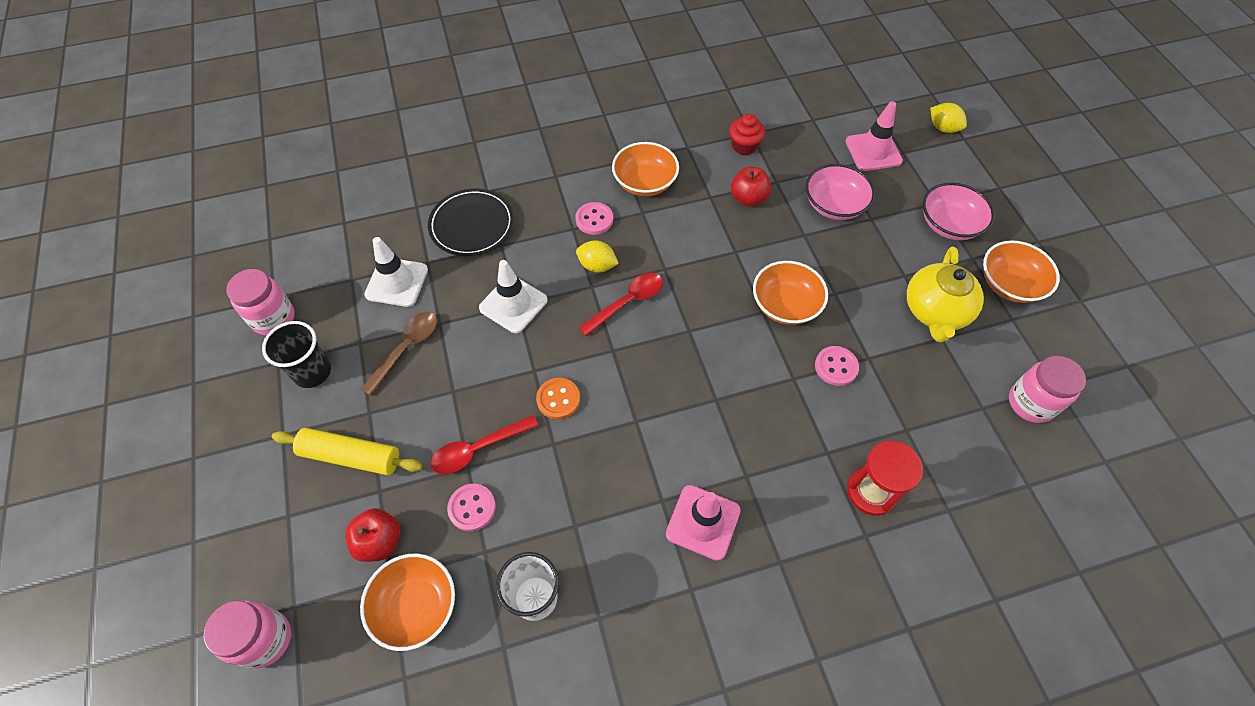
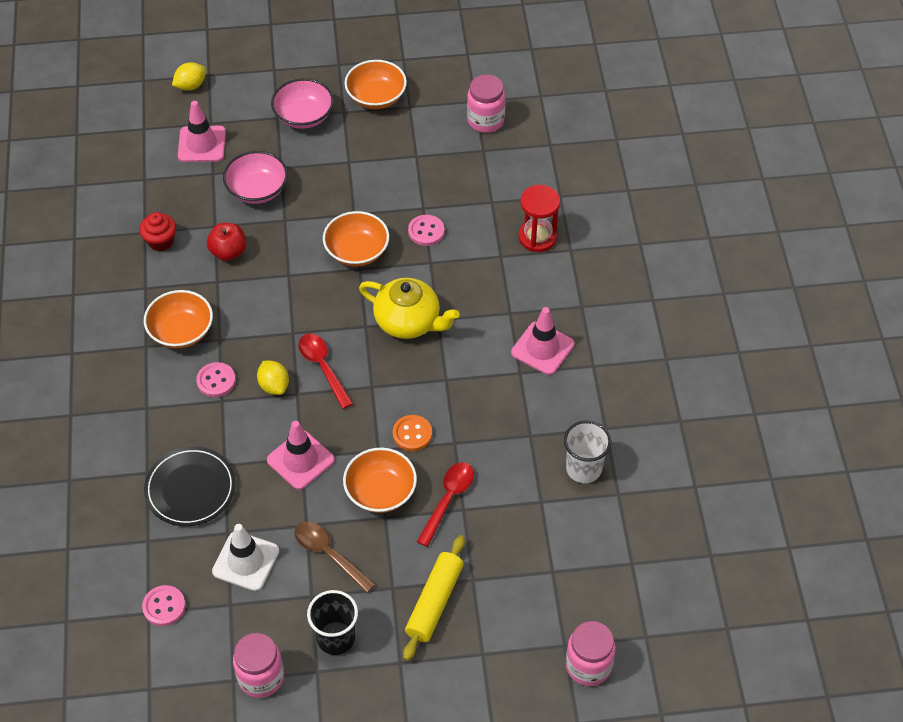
camera: 80 degrees left, 5 degrees down
red apple [345,508,400,562] -> none
orange bowl [360,553,455,651] -> orange bowl moved to [343,448,417,513]
red spoon [430,415,538,475] -> red spoon turned 135 degrees counterclockwise [417,462,474,547]
pink button [447,484,496,531] -> pink button moved to [142,585,185,626]
white traffic cone [479,260,548,333] -> pink traffic cone [267,421,335,490]
yellow lemon [576,240,619,273] -> yellow lemon turned 60 degrees counterclockwise [257,361,289,395]
yellow teapot [907,246,984,342] -> yellow teapot moved to [359,278,460,339]

